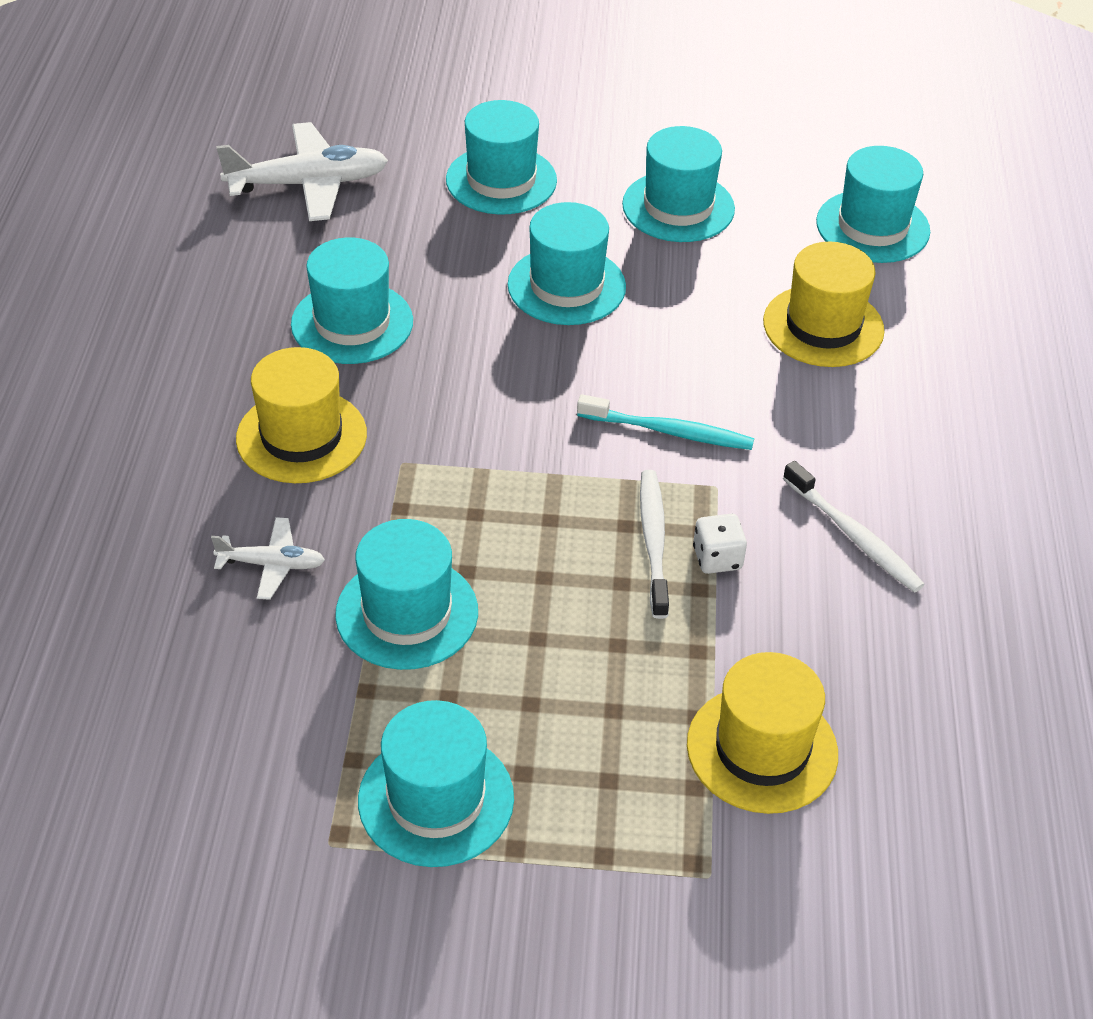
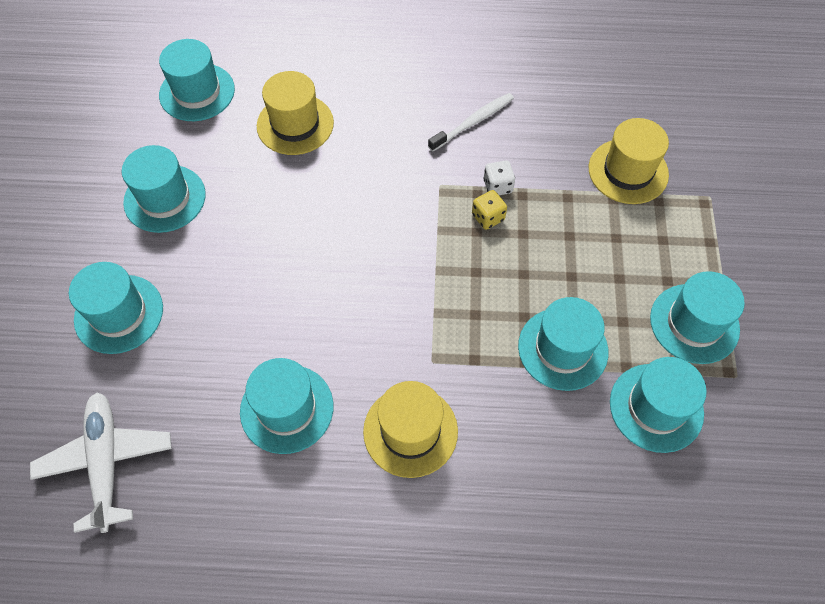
camera: 90 degrees left, 15 degrees up
white plane [211,517,325,600] -> none
turquoise hat [507,202,626,325] -> turquoise hat moved to [610,357,707,453]
turquoise toothbrush [577,394,754,450] -> none
white toothbrush [640,470,669,619] -> yellow dice [472,190,507,230]

